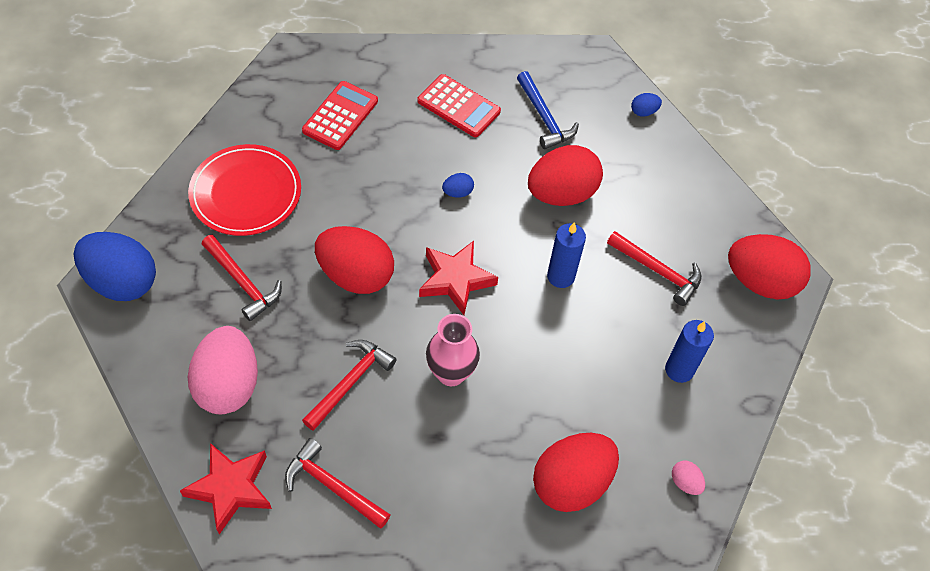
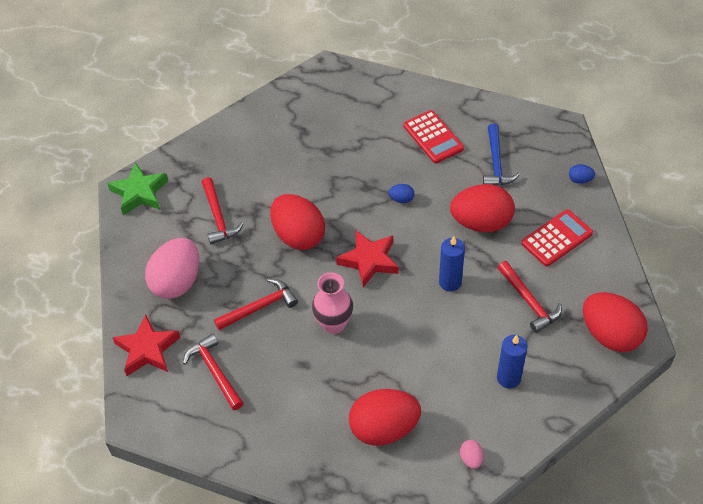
camera: 30 degrees right, 5 degrees down
blue egg [74,232,156,301] -> green star [107,162,168,215]
red plate [188,144,301,236] -> none
red calculator [302,81,378,150] -> red calculator moved to [521,209,593,266]

